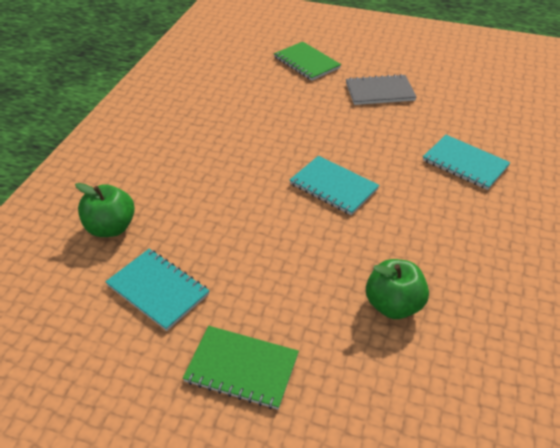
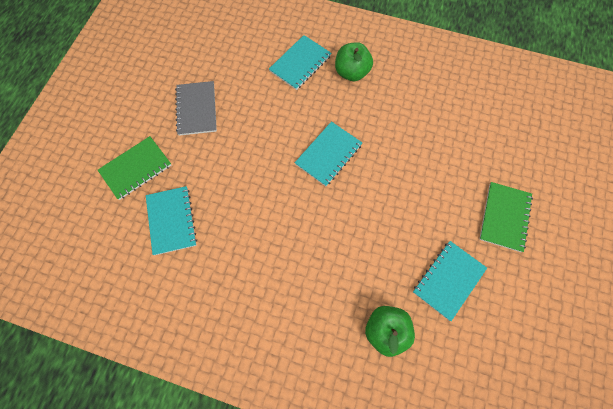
camera: 90 degrees left, 25 degrees up
green apple [366,259,429,319] -> green apple moved to [335,42,373,81]
none -> turquoise notebook [146,186,197,255]

